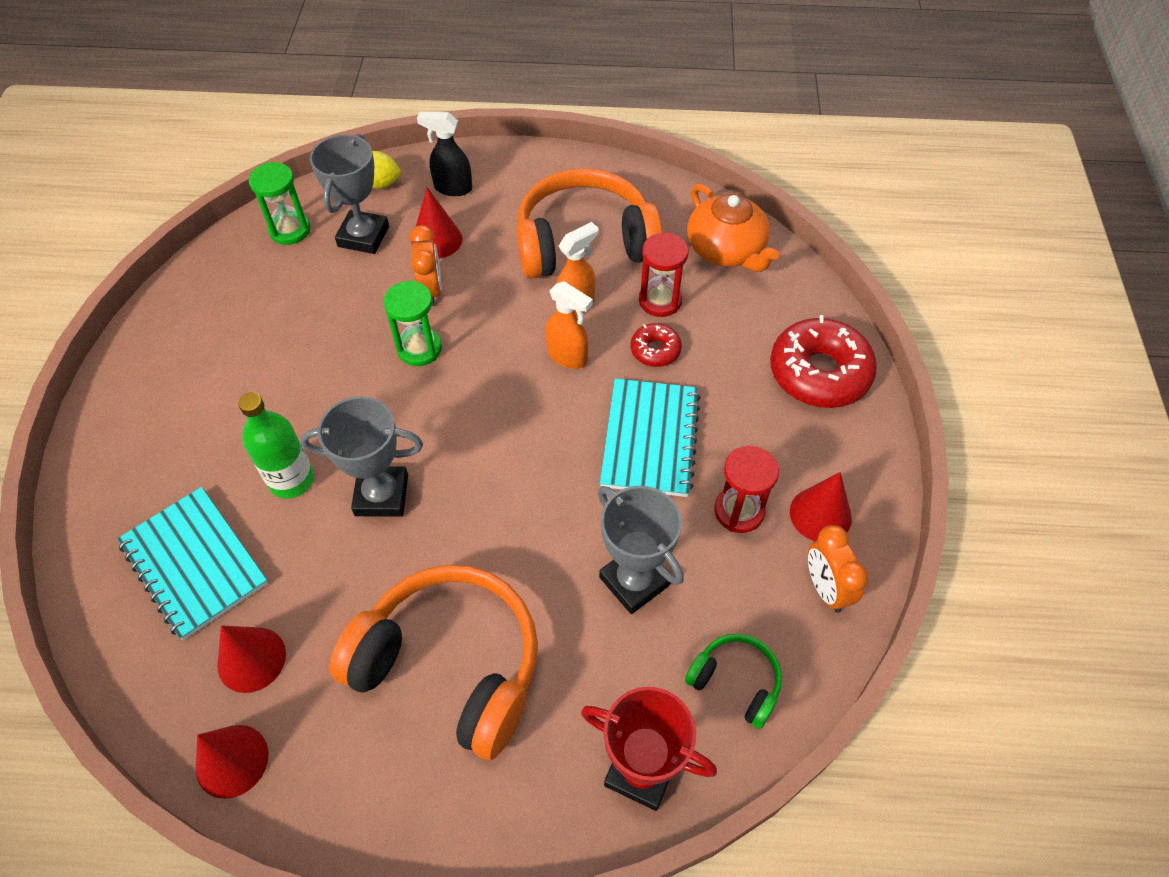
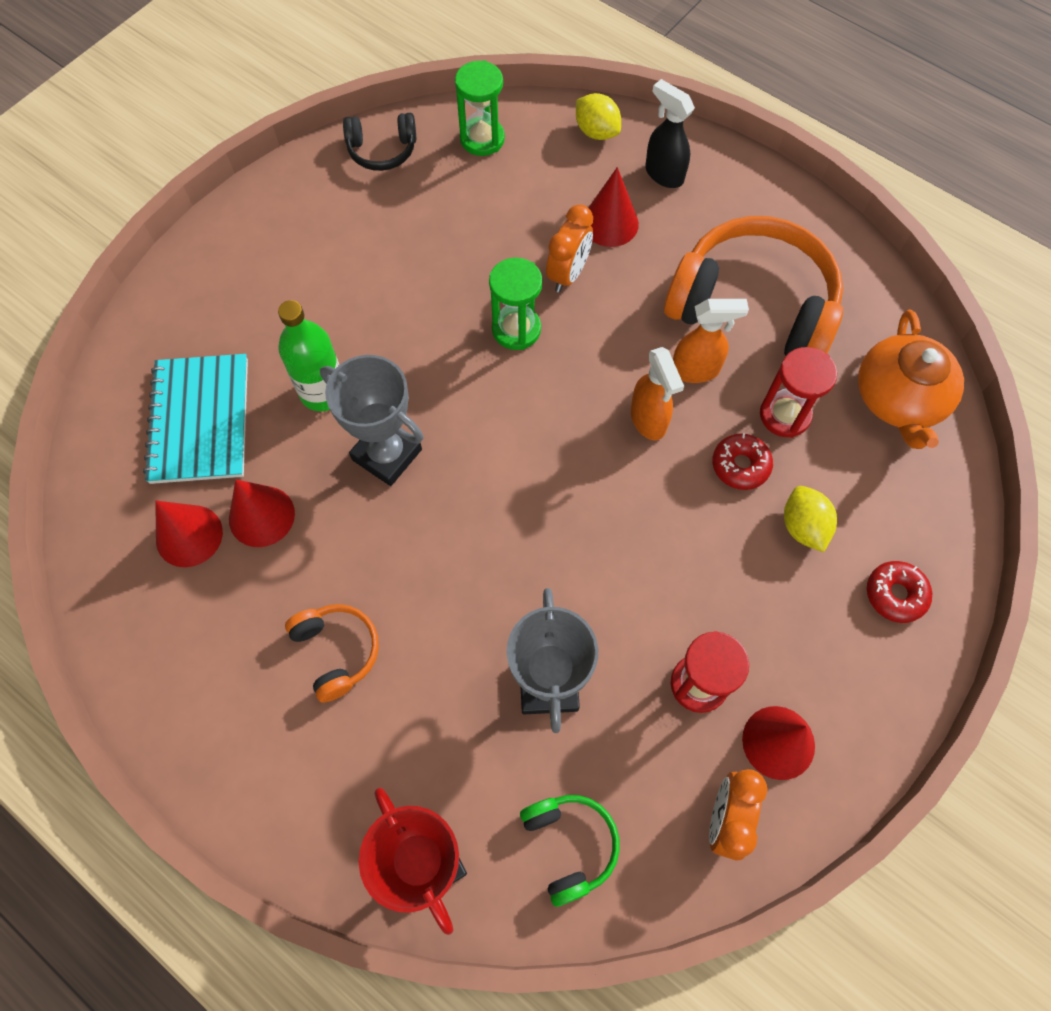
camera: 35 degrees right, 10 degrees up
red cone [196,725,269,799] -> red cone moved to [229,480,295,547]
grey trophy [310,134,389,254] -> none
orange headphones [329,565,538,760] -> orange headphones [285,604,379,703], size x0.47
turquoise notebook [600,379,701,497] -> none
red donut [770,315,877,408] -> red donut [867,561,932,623], size x0.50
none -> black headphones [343,113,416,171]
none -> yellow lemon [784,486,837,552]

